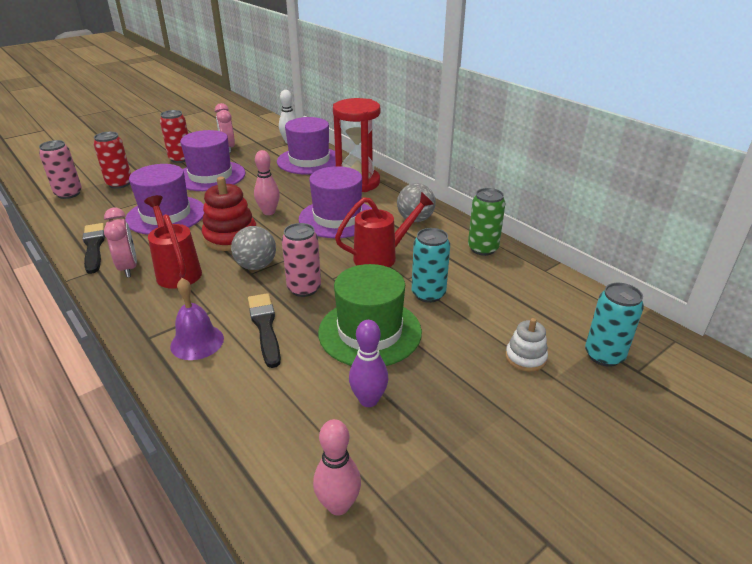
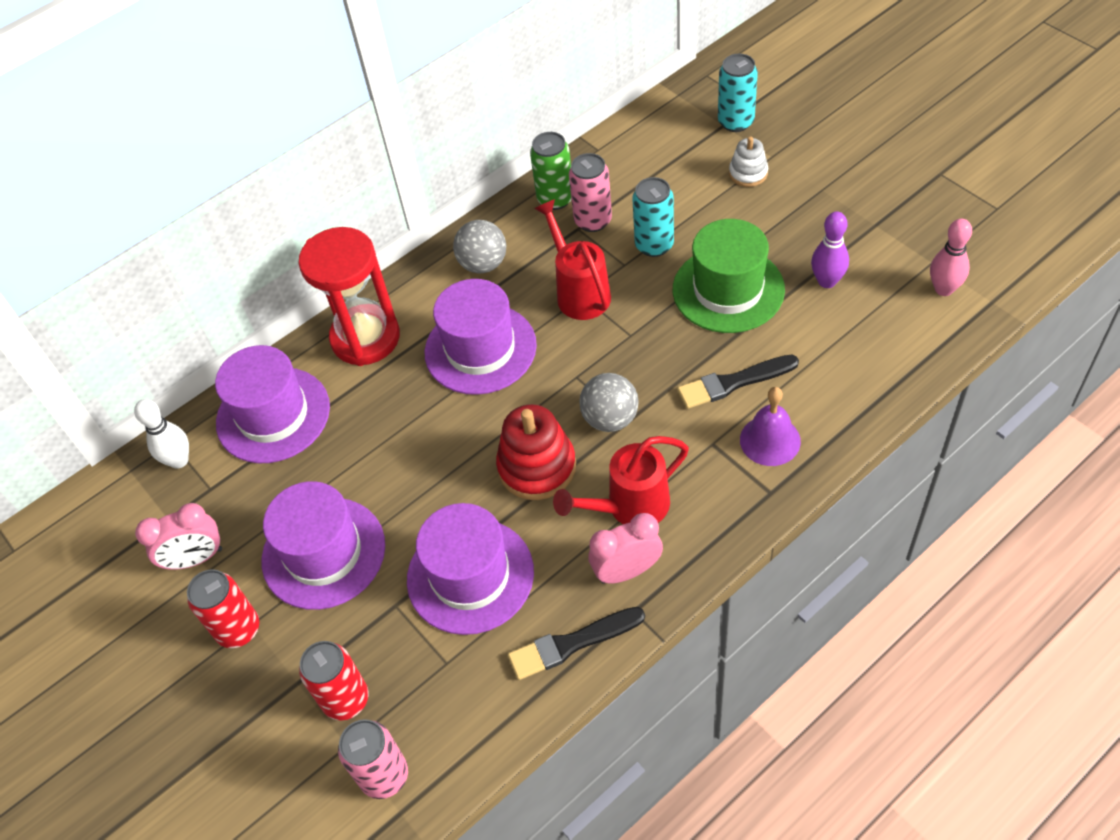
camera: 85 degrees left, 20 degrees up
pink bowling pin [254,150,280,215] -> none
pink can [282,223,321,297] -> pink can moved to [569,153,612,232]

